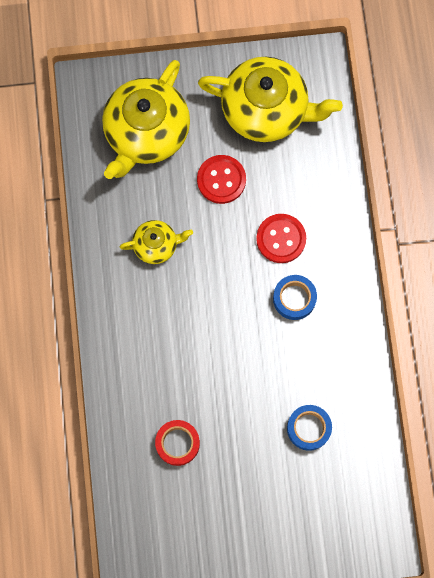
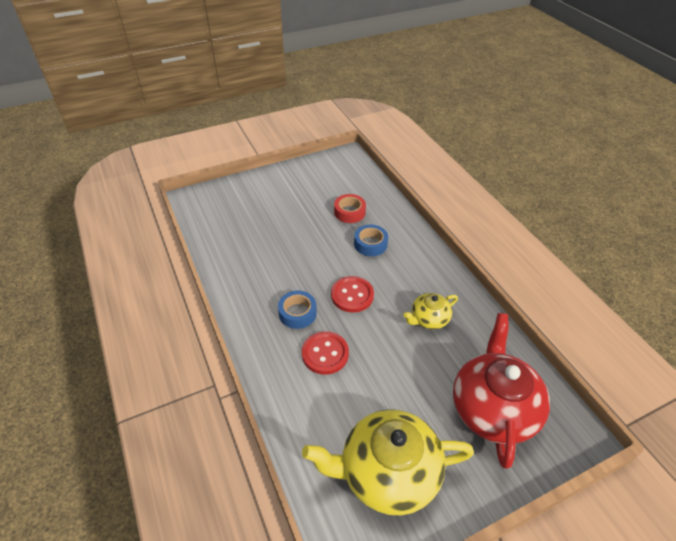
camera: 160 degrees right, 30 degrees down
yellow teapot [102,60,190,179] -> red teapot [453,313,550,469]
red button [197,155,246,204] -> red button moved to [331,276,374,312]
blue tape [287,405,332,451] -> blue tape moved to [354,225,388,256]

